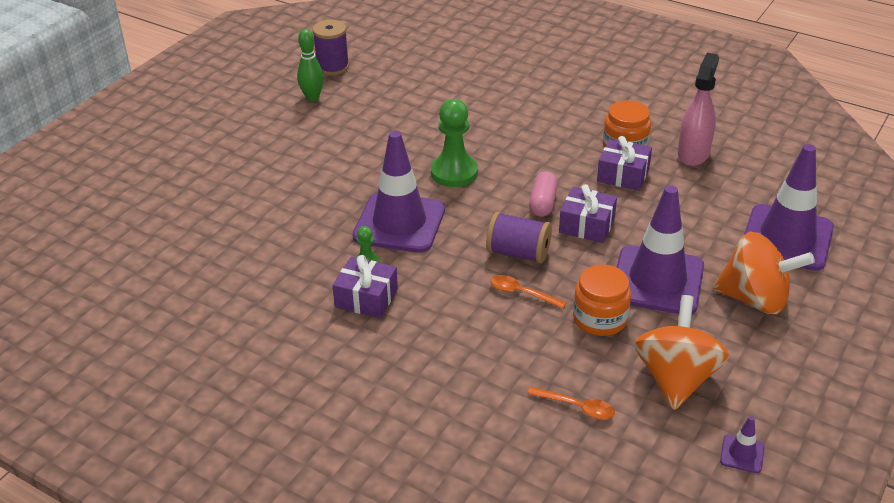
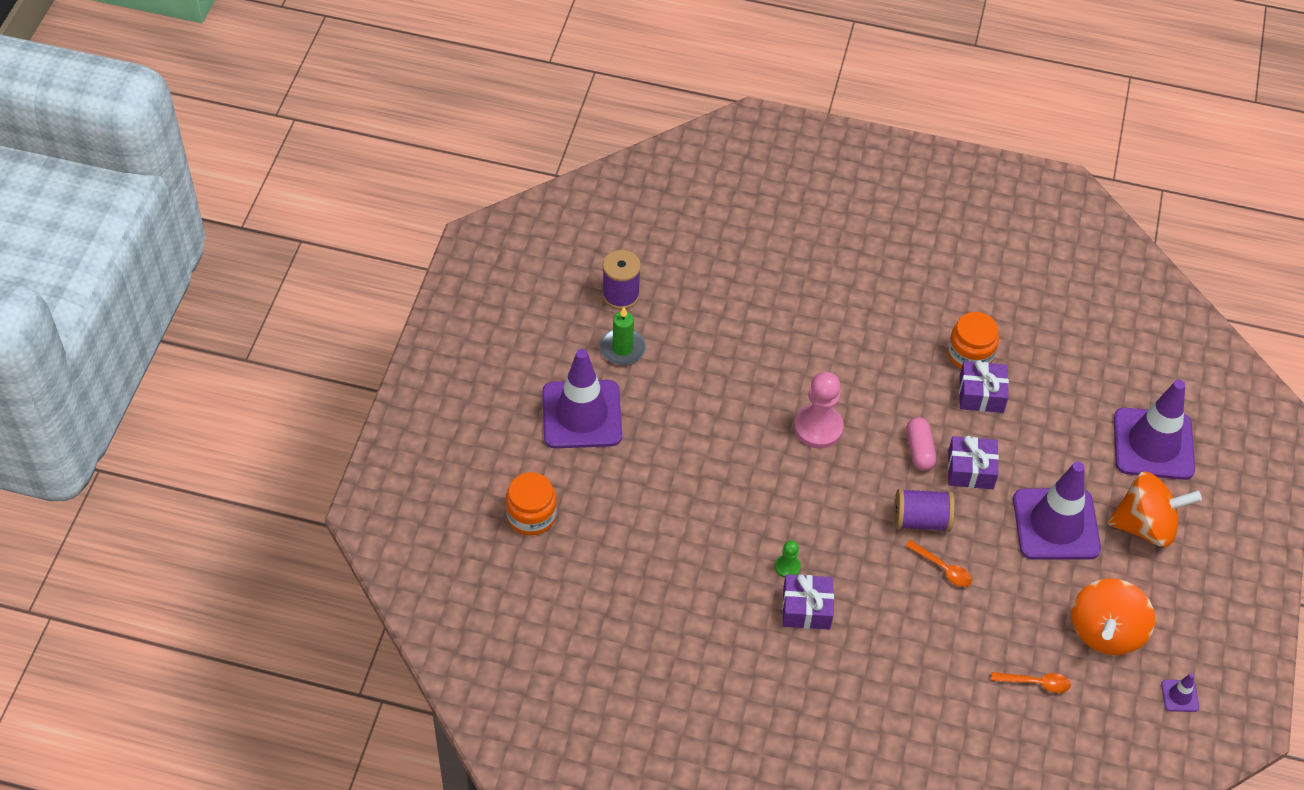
camera: 20 degrees left, 15 degrees up
green bowling pin [297,29,324,101] -> green candle [600,307,646,365]
purple traffic cone [353,131,445,253] -> purple traffic cone moved to [542,349,622,448]
green pawn [431,99,478,187] -> pink pawn [794,372,844,449]
orange spoon [490,275,567,309] -> orange spoon turned 150 degrees counterclockwise [906,540,972,587]
orange jar [573,265,631,336] -> orange jar moved to [506,472,557,535]
orange spinning top [634,295,729,410] -> orange spinning top turned 150 degrees counterclockwise [1072,578,1155,655]
pink spray bottle [678,53,719,166] -> none

